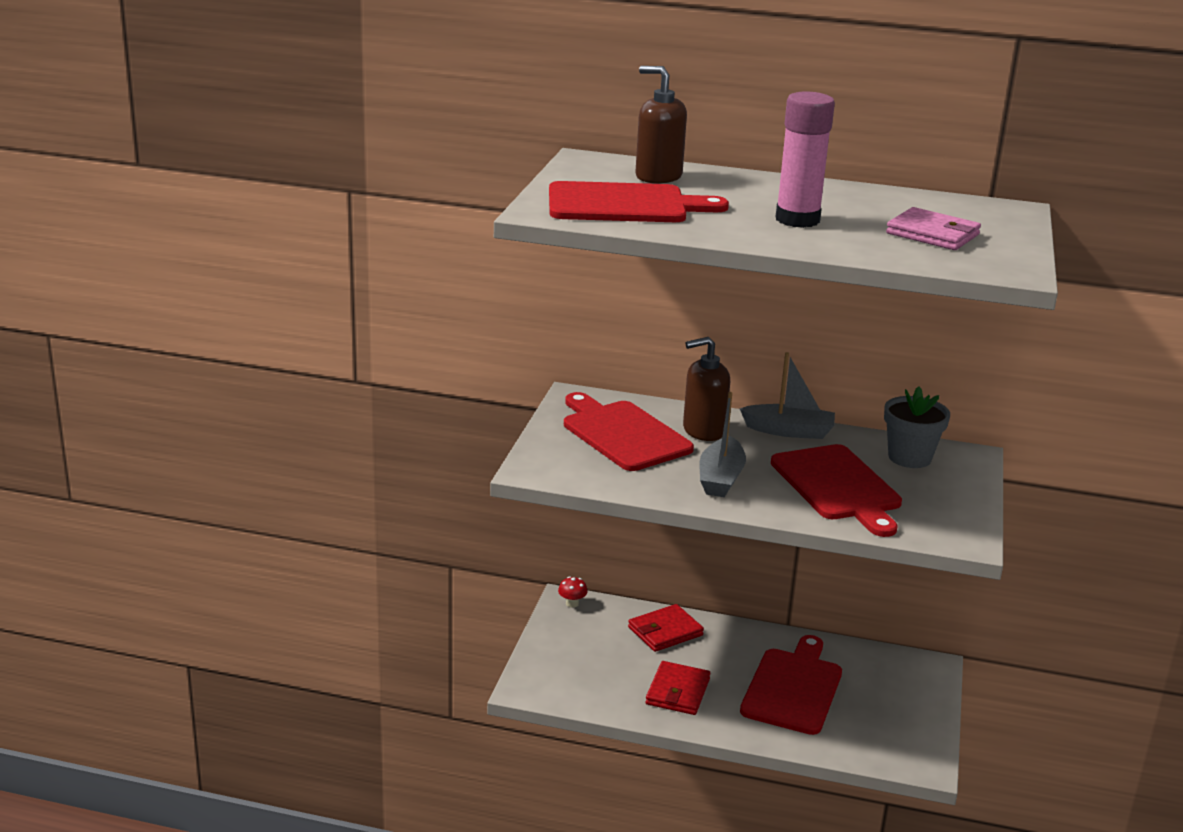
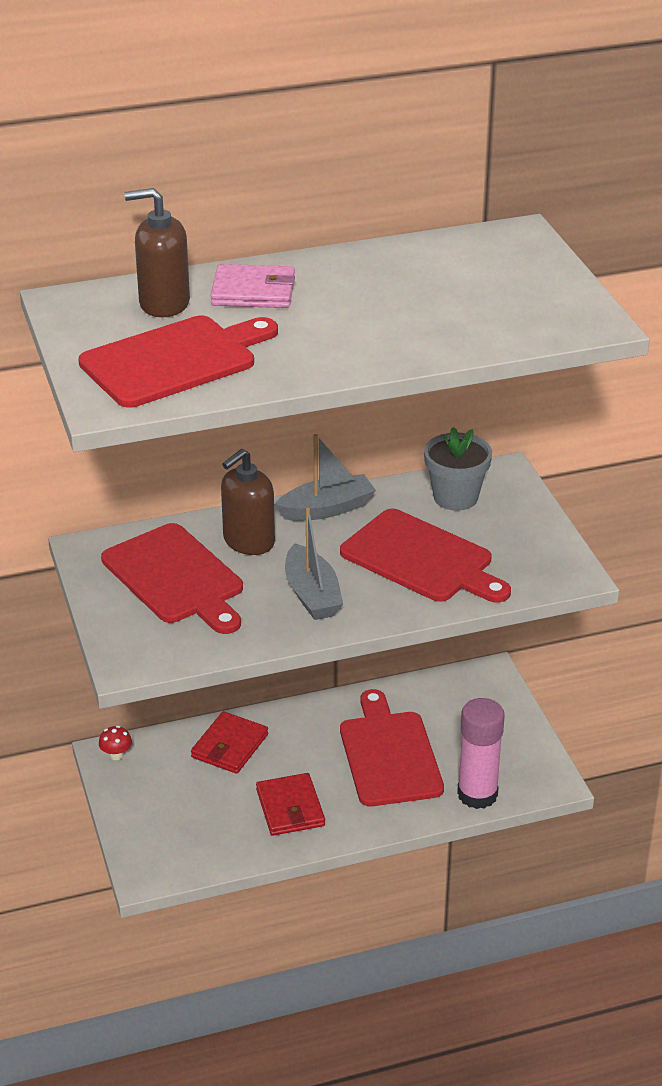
camera: 30 degrees left, 10 degrees up
red cutting board [564,392,694,471] -> red cutting board turned 150 degrees counterclockwise [101,523,243,634]
pink glue stick [776,91,835,228] -> pink glue stick moved to [457,698,505,809]
pink wallet [886,207,981,250] -> pink wallet moved to [210,264,295,308]

